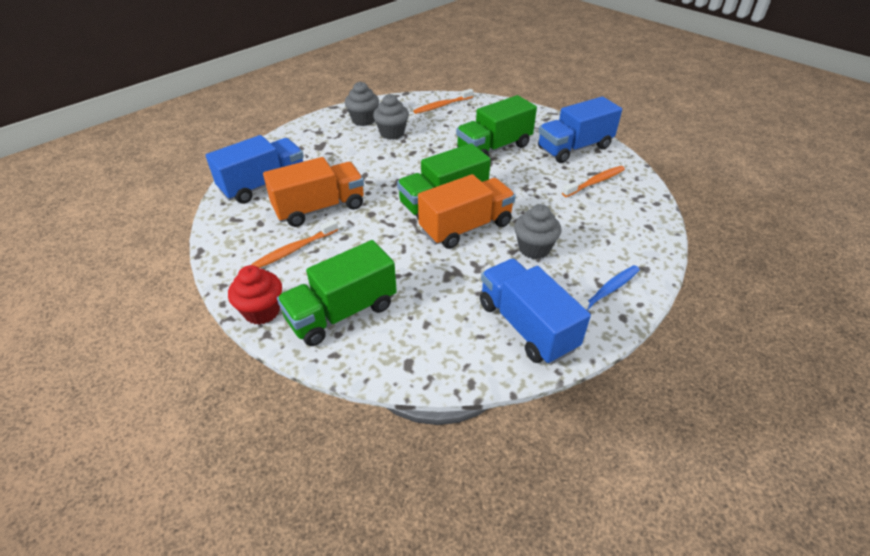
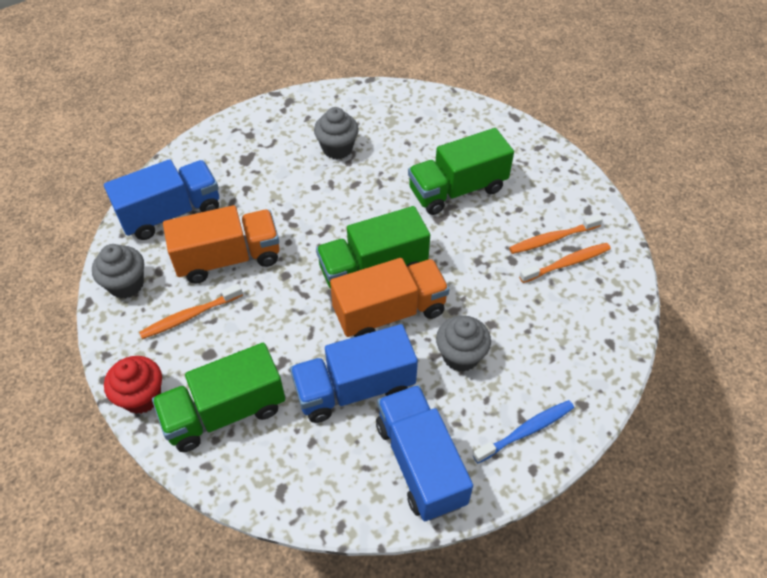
camera: 10 degrees right, 10 degrees up
grey cupcake [345,81,379,126] -> grey cupcake moved to [92,244,144,299]
orange toothbrush [413,89,473,114] -> orange toothbrush moved to [509,215,603,254]
blue truck [538,97,622,163] -> blue truck moved to [290,324,418,423]

